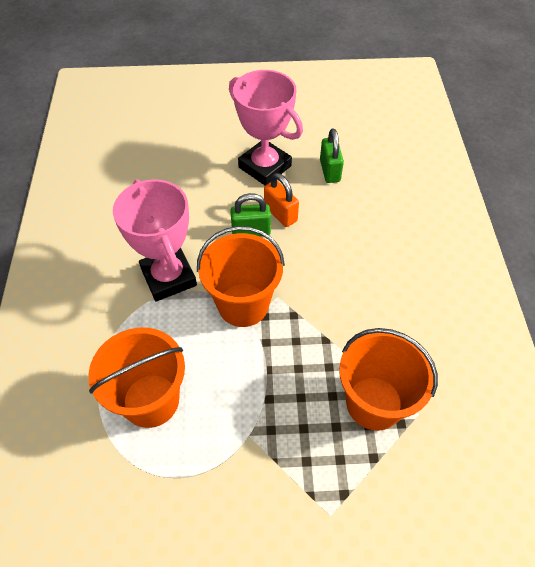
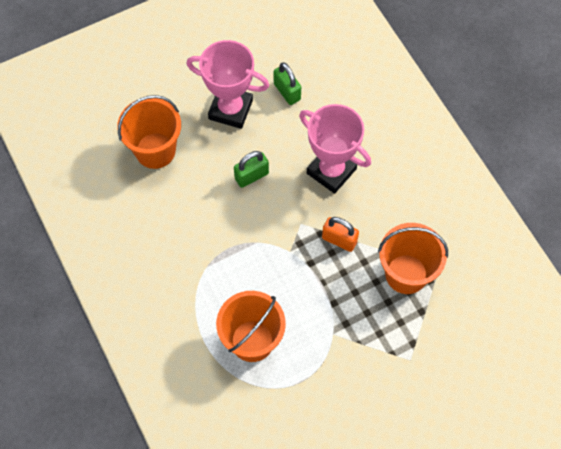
camera: 25 degrees left, 10 degrees up
pink trophy [113,179,197,301] -> pink trophy moved to [299,104,371,194]
orange bucket [197,226,285,327] -> orange bucket moved to [117,95,181,169]
orange padlock [264,173,299,227] -> orange padlock moved to [322,217,359,252]

